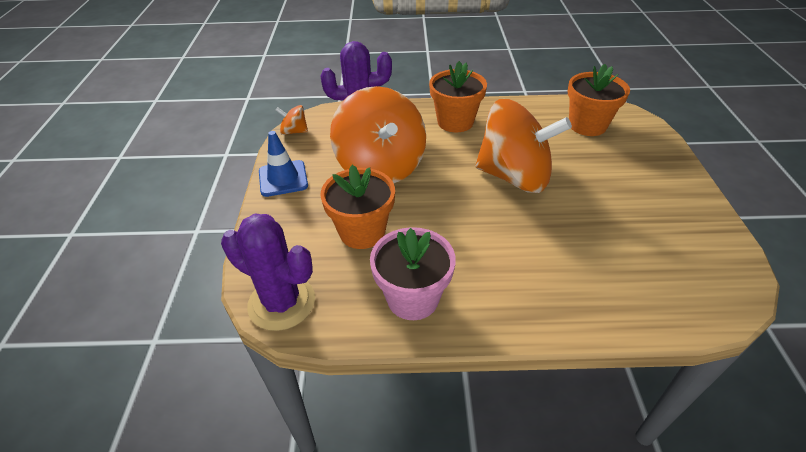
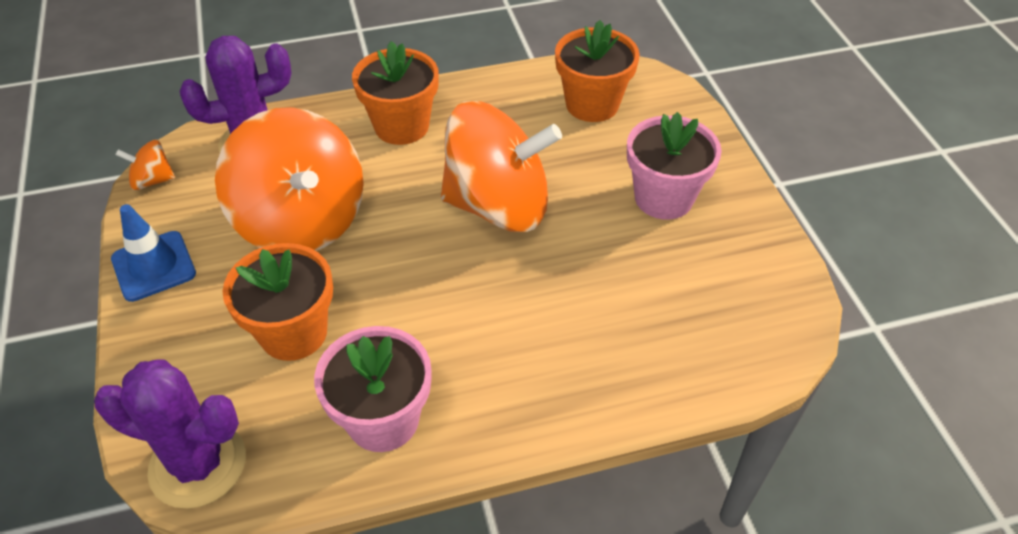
camera: 15 degrees left, 5 degrees up
none -> pink flower pot [627,112,722,220]

